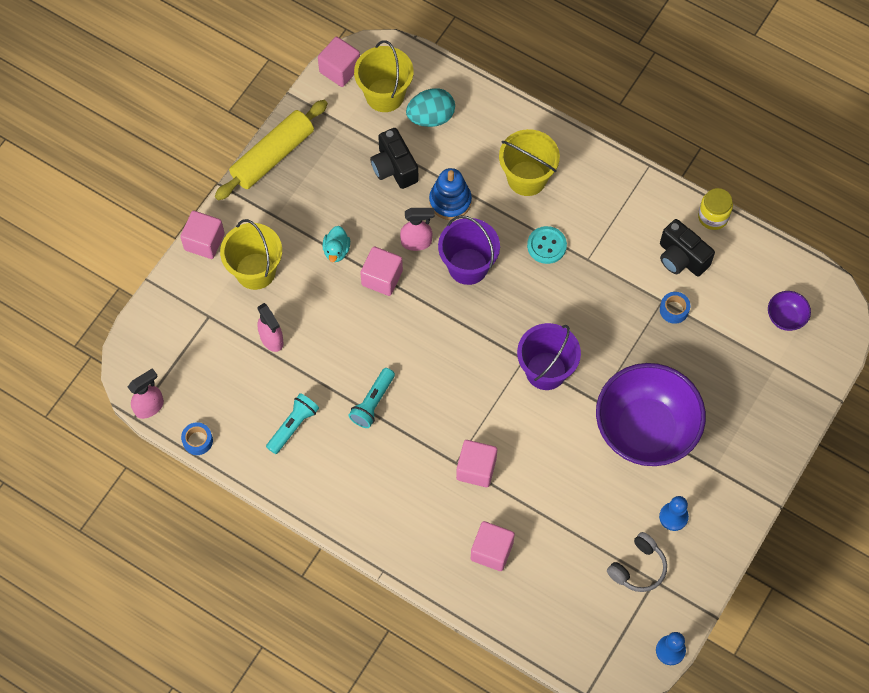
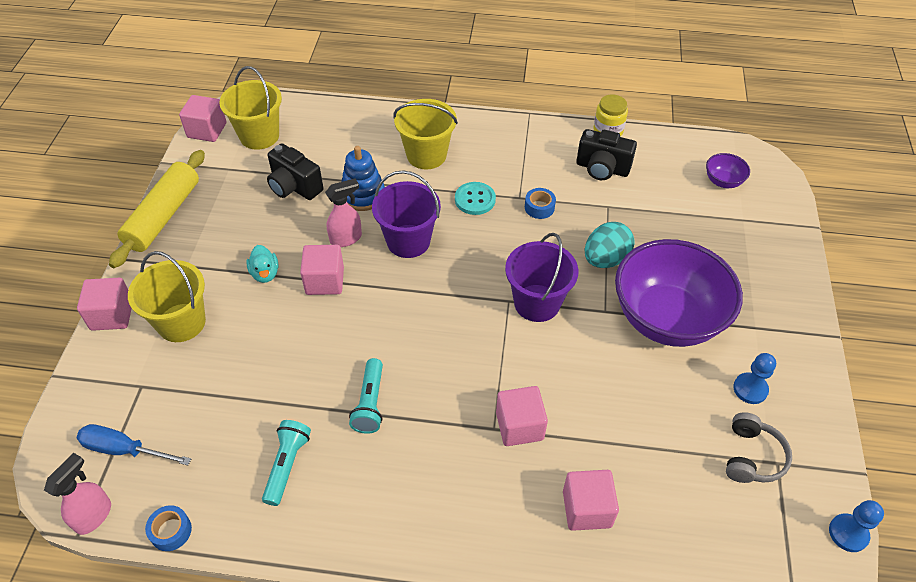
camera: 25 degrees left, 15 degrees down
pink spray bottle [257,303,284,352] -> none
turquoise egg [406,88,455,127] -> turquoise egg moved to [585,222,635,268]
blue tape [660,292,690,324] -> blue tape moved to [525,188,556,219]
none -> blue screwdriver [77,424,191,465]

